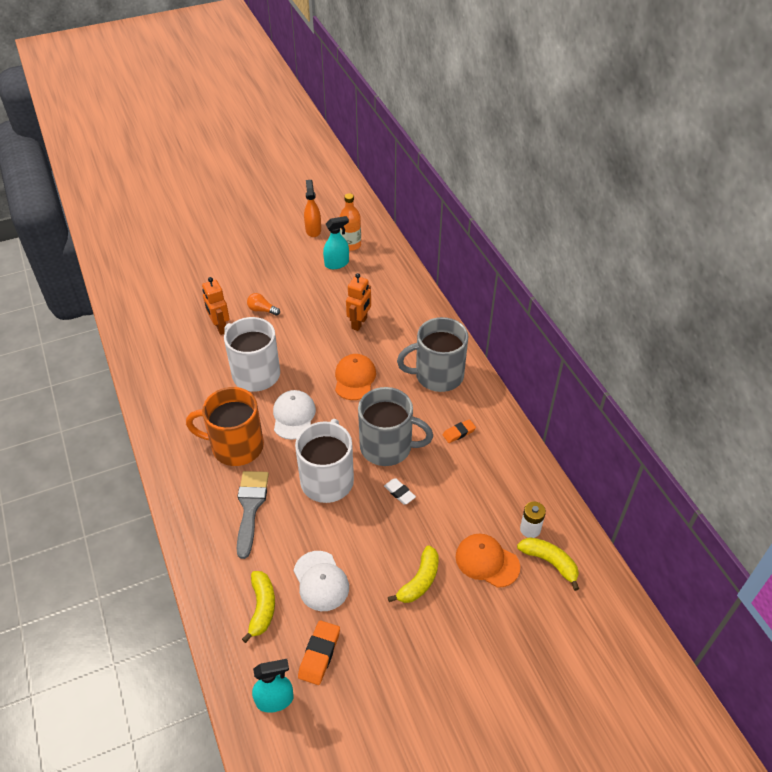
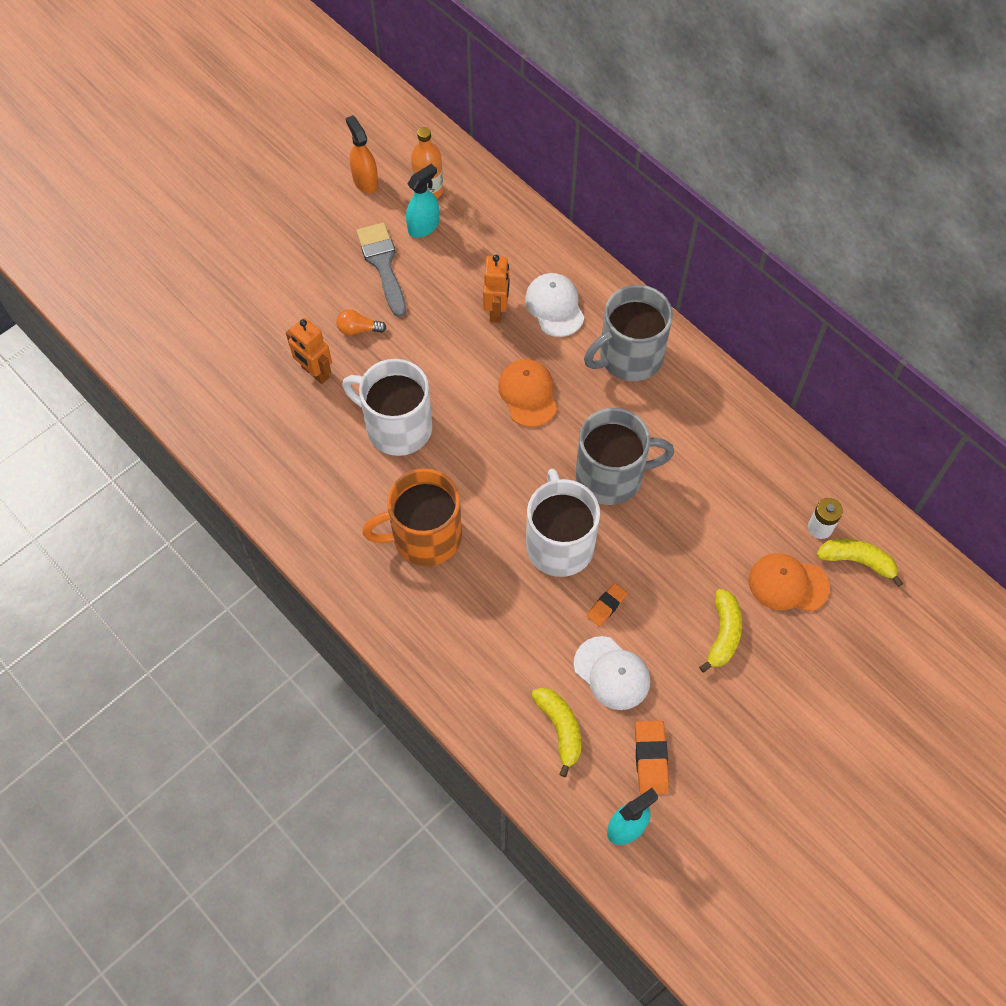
camera: 20 degrees left, 15 degrees up
grey brush [237,471,269,559] -> grey brush moved to [356,223,406,317]
white cap [273,390,316,440] -> white cap moved to [525,273,585,337]
white eraser [384,478,416,504] -> none
orange eraser [443,419,476,443] -> orange eraser moved to [587,583,627,627]

